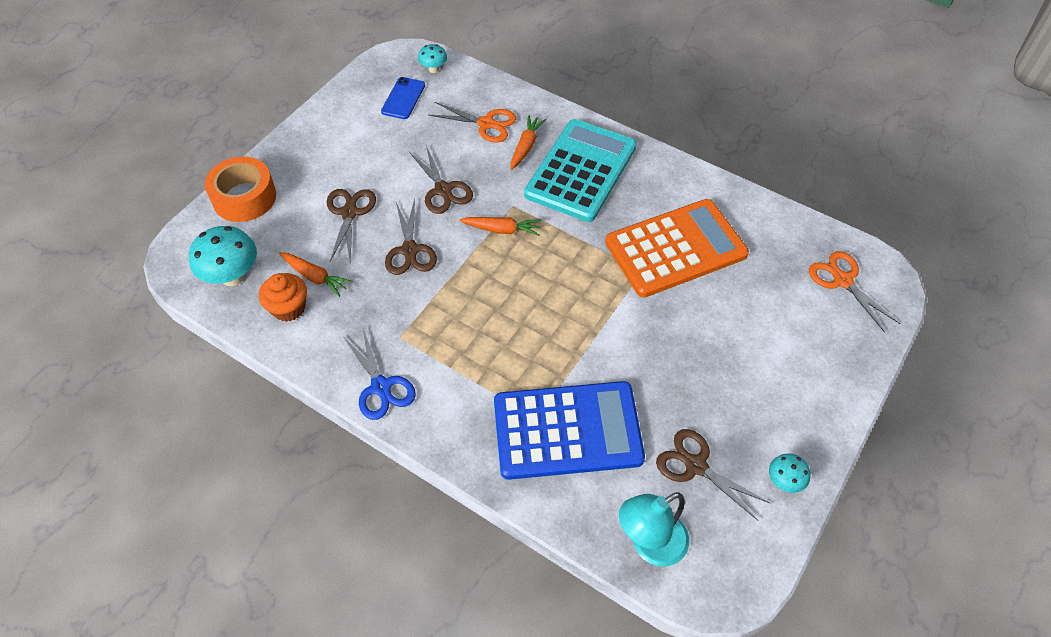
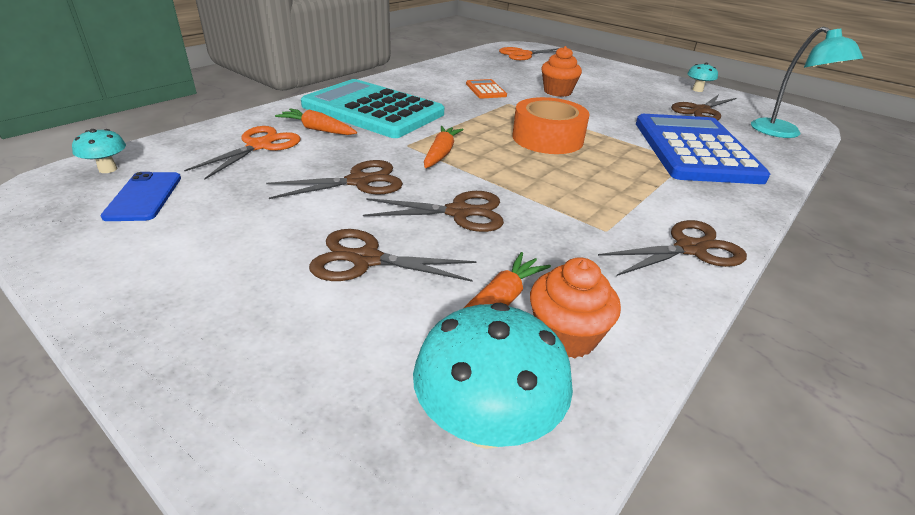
camera: 85 degrees left, 20 degrees down
orange tape [205,156,276,222] -> orange tape moved to [512,97,589,154]
blue scissors [343,329,416,420] -> brown scissors [598,220,747,276]
blue phone [381,77,425,119] -> blue phone turned 60 degrees clockwise [100,172,181,221]
orange calculator [605,199,749,298] -> orange calculator [466,79,507,99], size x0.41
none -> orange cupcake [541,46,582,97]

